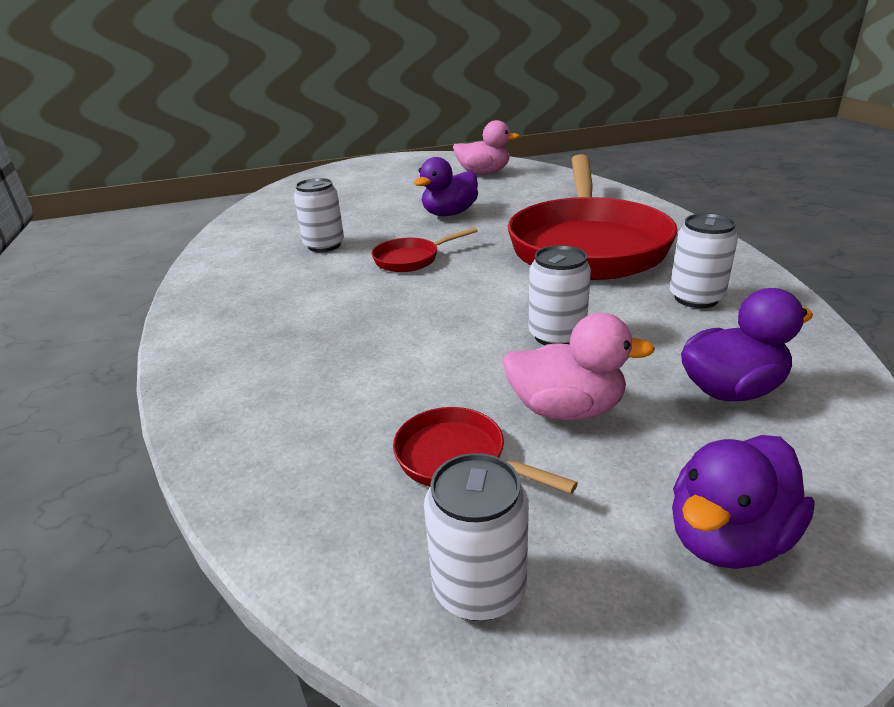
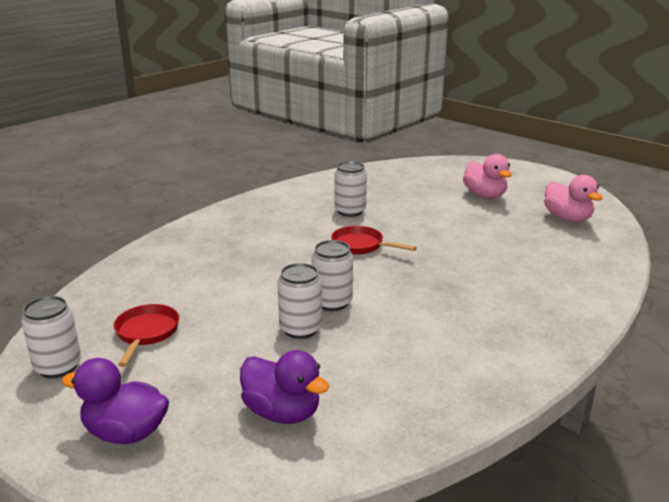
camera: 55 degrees right, 5 degrees down
purple duck [414,157,478,216] -> none
pink duck [502,313,655,420] -> pink duck moved to [463,154,512,198]
red pan [508,154,678,280] -> none
white can [670,213,738,308] -> white can moved to [312,240,353,311]

